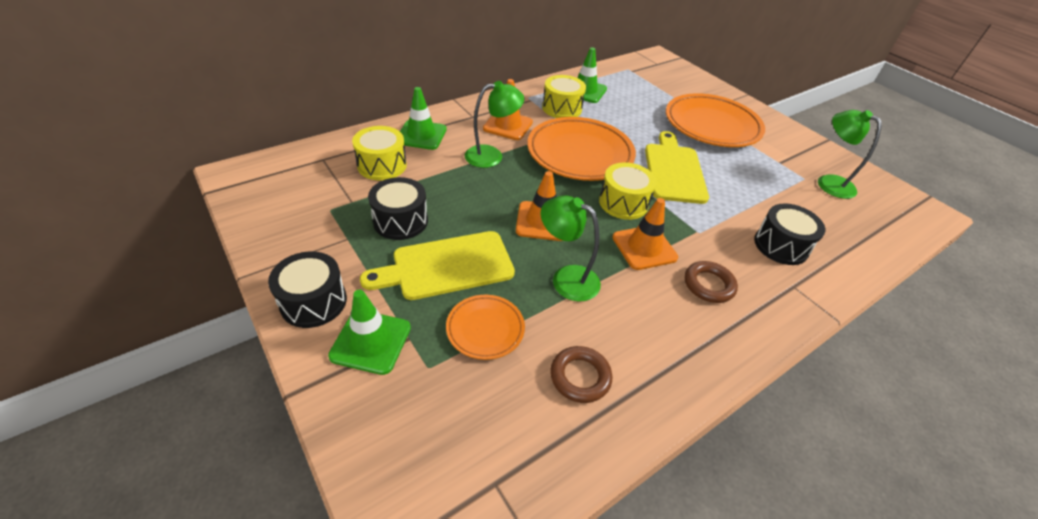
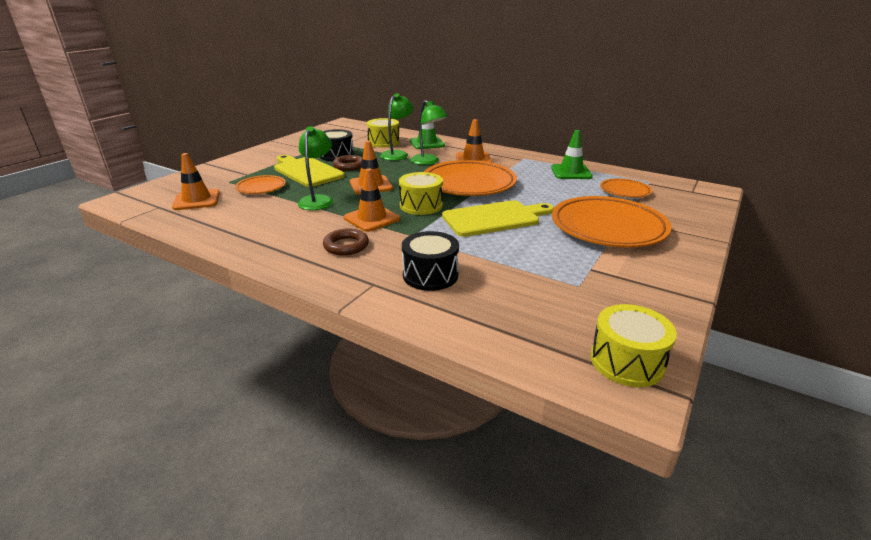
camera: 70 degrees right, 15 degrees down
black drum [268,251,347,328] -> none
green traffic cone [328,290,411,375] -> none
yellow drum [542,75,586,118] -> yellow drum moved to [590,304,677,387]
brown ring [550,346,612,403] -> brown ring moved to [333,155,363,171]
green lamp [818,110,882,199] -> green lamp moved to [380,93,414,161]
none -> orange traffic cone [172,153,220,210]
none -> orange plate [600,178,652,198]

